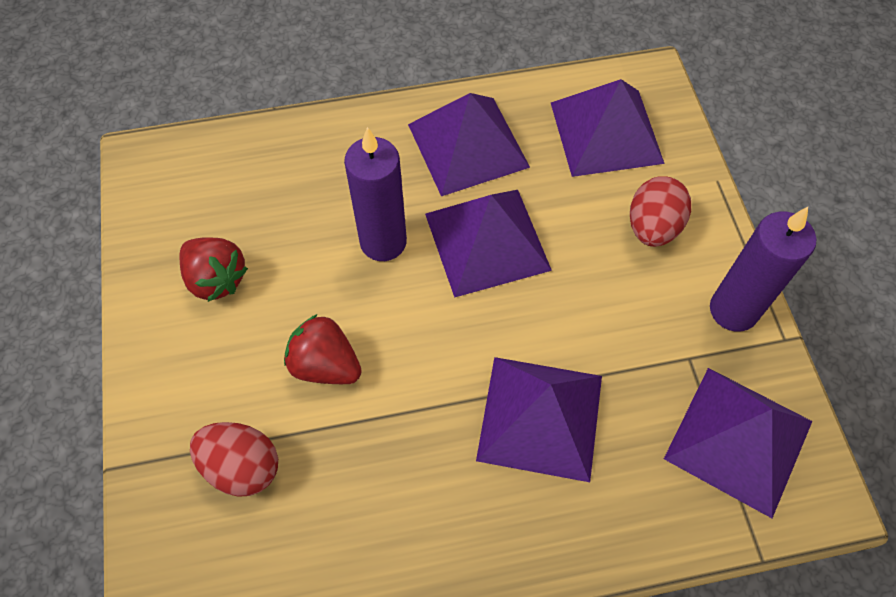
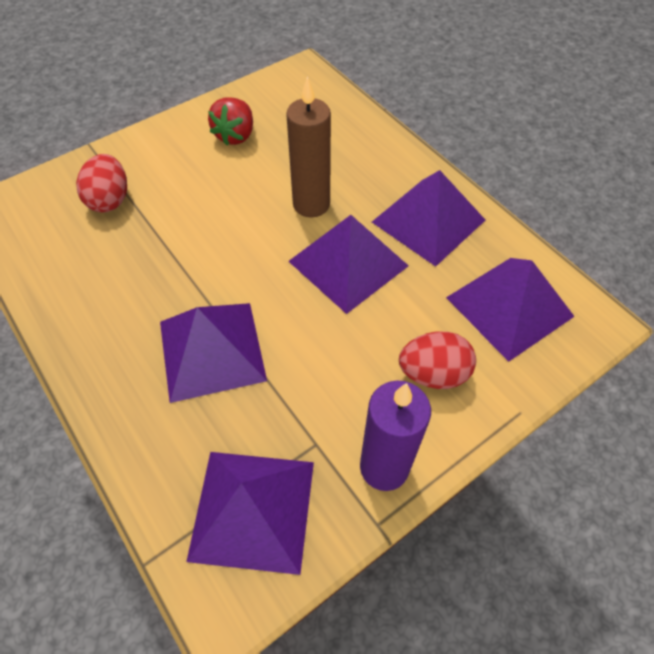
camera: 65 degrees right, 5 degrees down
red strawberry [284,314,362,384] -> none
purple candle [344,127,407,261] -> brown candle [286,76,331,218]

